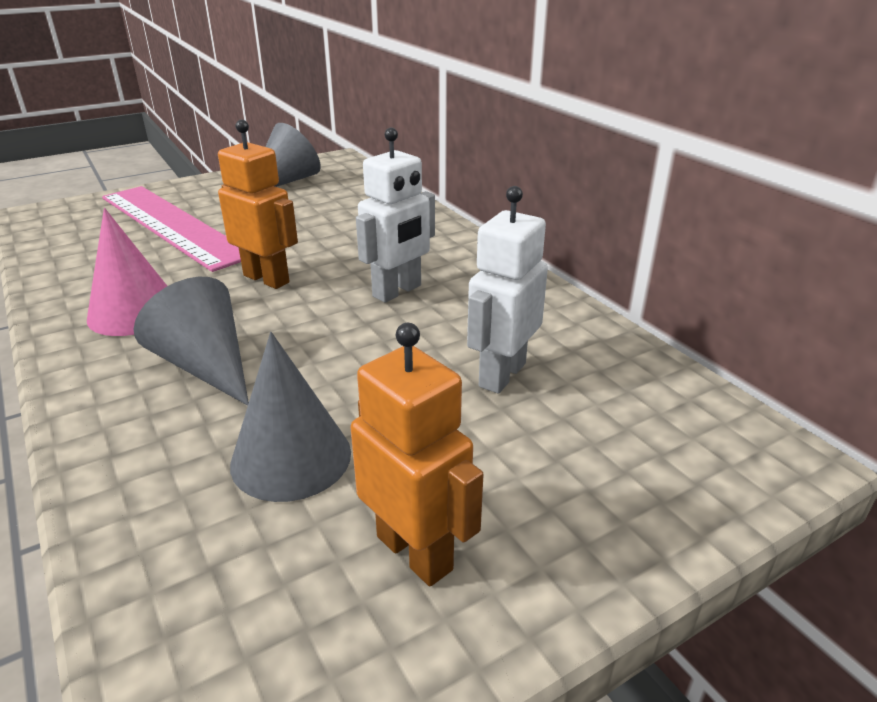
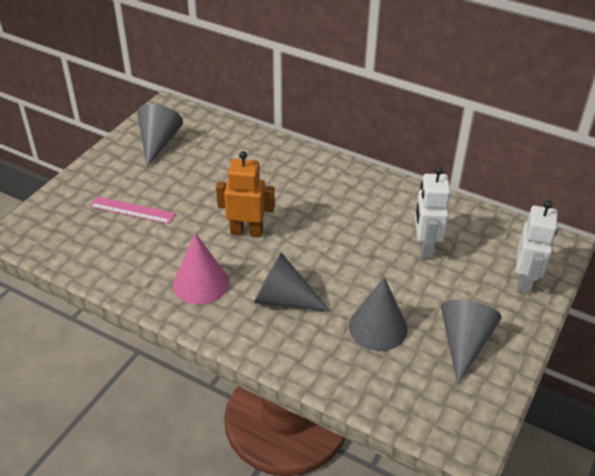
camera: 30 degrees left, 10 degrees up
pink ruler [102,186,241,272] -> pink ruler [90,196,175,224], size x0.49
orange robot [351,323,484,586] -> grey cone [441,300,502,384]
white robot [356,128,435,303] -> white robot moved to [516,200,558,294]

